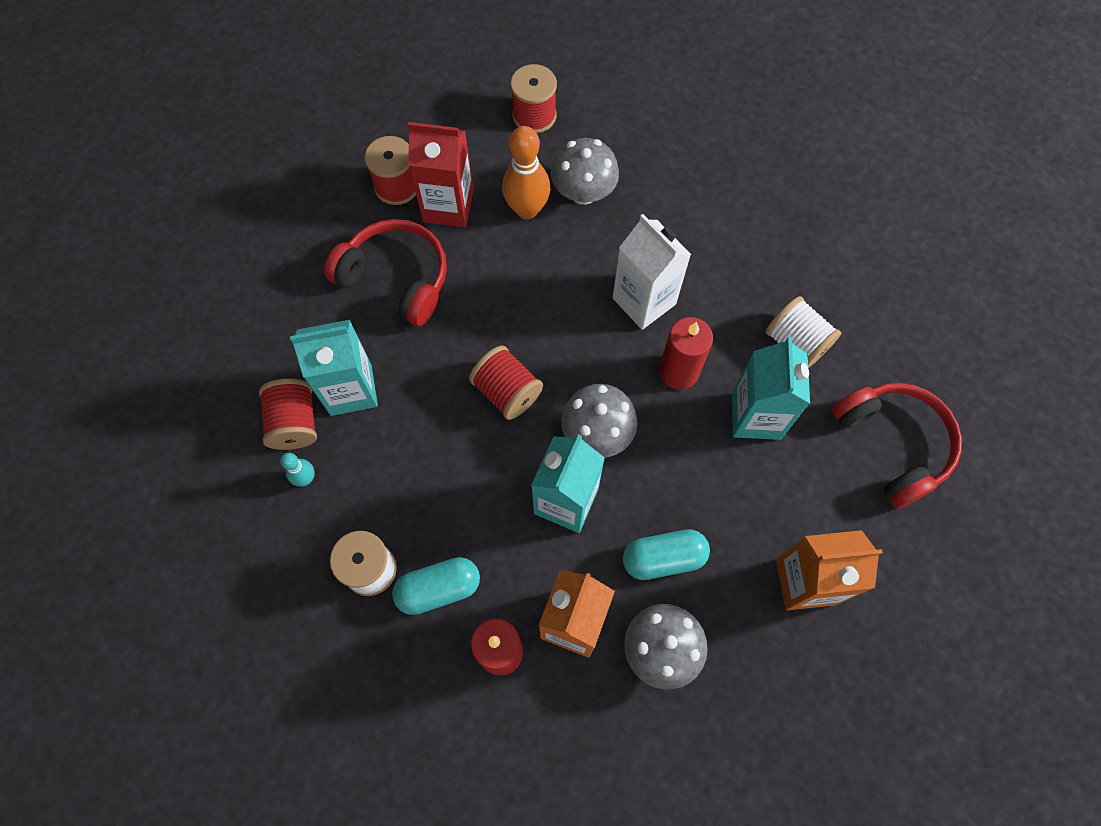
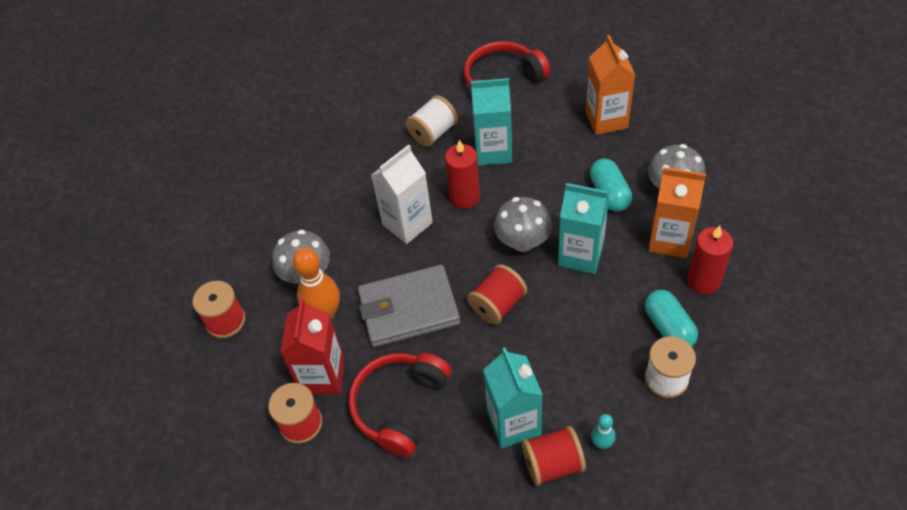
camera: 90 degrees left, 15 degrees down
none -> grey wallet [358,265,460,347]

